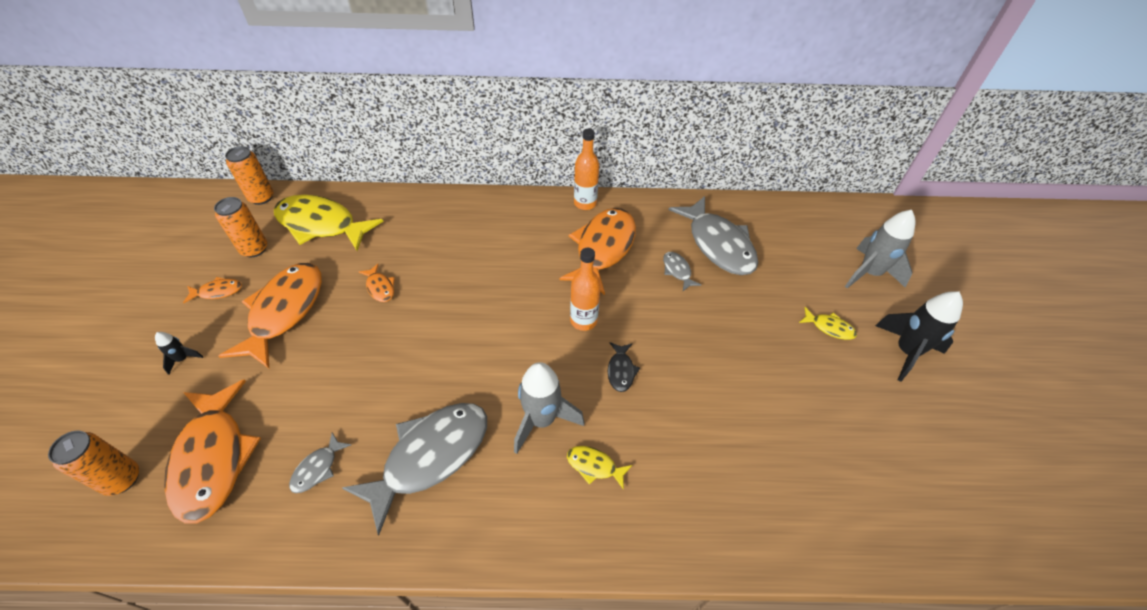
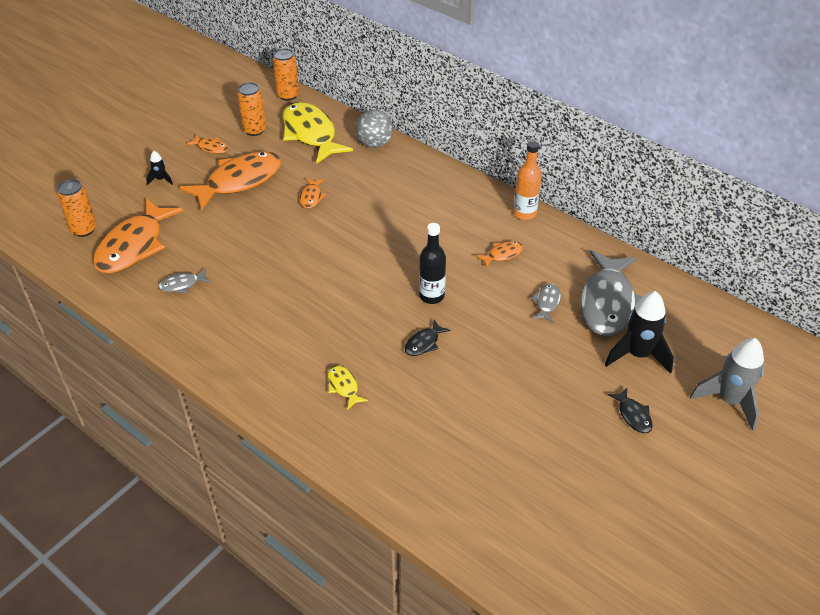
camera: 40 degrees right, 5 degrees down
grey fish [342,403,487,535] -> none
grey rocket [514,362,584,454] -> none
orange fish [560,208,636,295] -> orange fish [476,241,523,268], size x0.44
orange bottle [570,248,601,331] -> black bottle [419,223,446,304]
yellow fish [799,307,857,340] -> black fish [608,388,653,433]
black rocket [875,291,963,382] -> black rocket moved to [605,291,674,374]
none -> grey ball [356,110,393,148]

